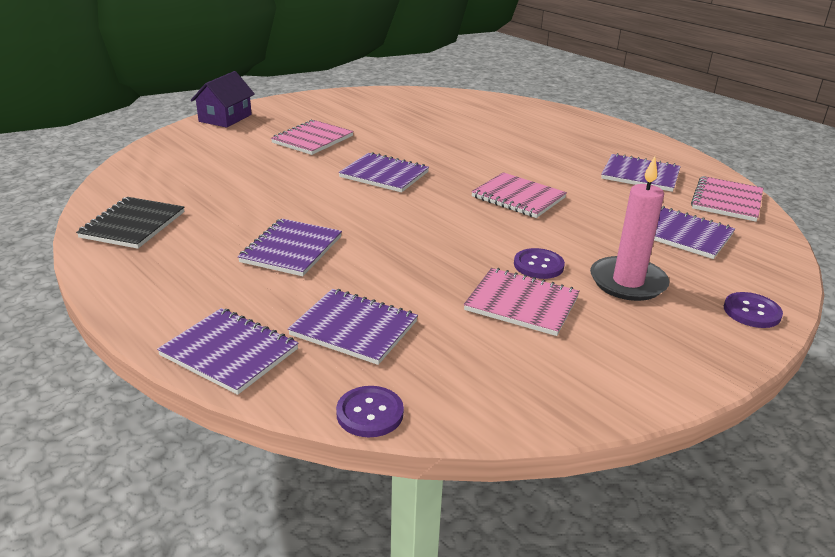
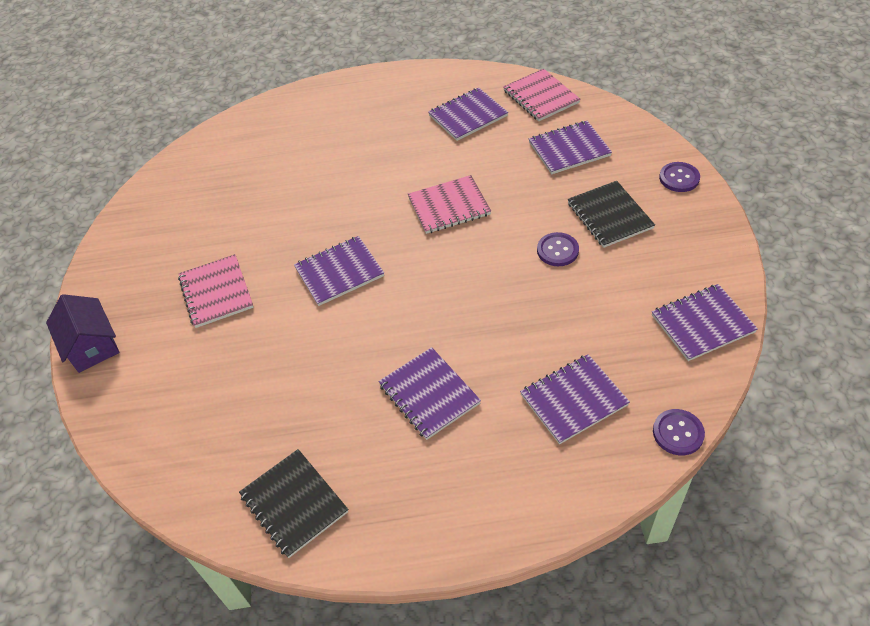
camera: 50 degrees left, 20 degrees up
purple notebook [157,308,298,395] -> purple notebook moved to [652,284,758,361]
pink notebook [464,268,580,336] -> none
pink candle [590,156,670,301] -> black notebook [568,181,655,248]

